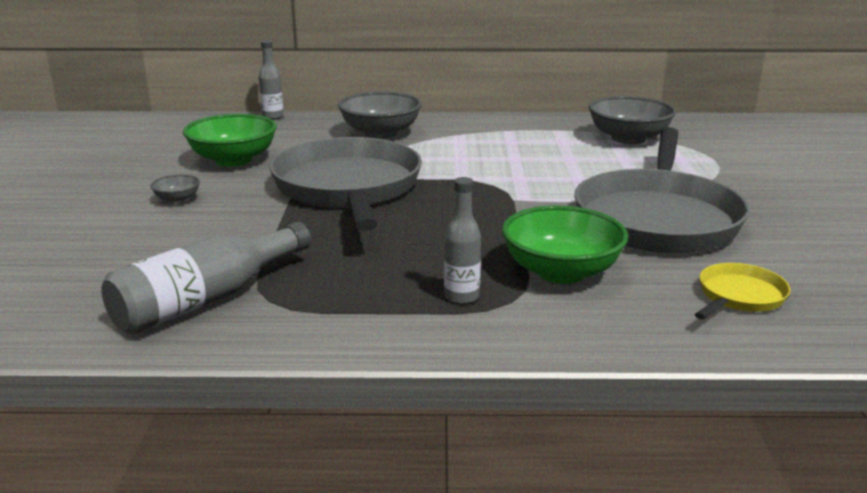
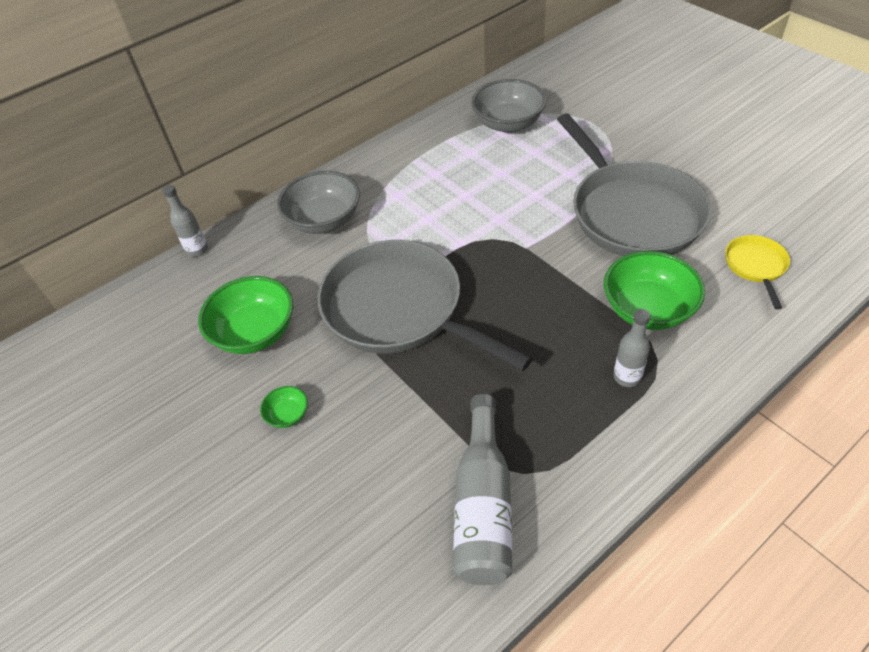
camera: 35 degrees left, 25 degrees up
grey bowl [150,175,200,204] -> green bowl [260,386,308,428]

